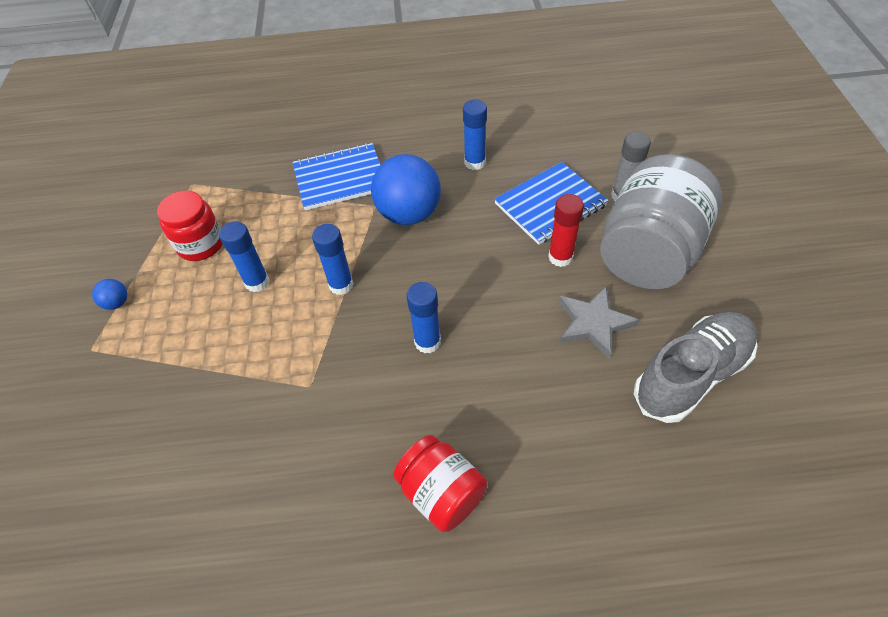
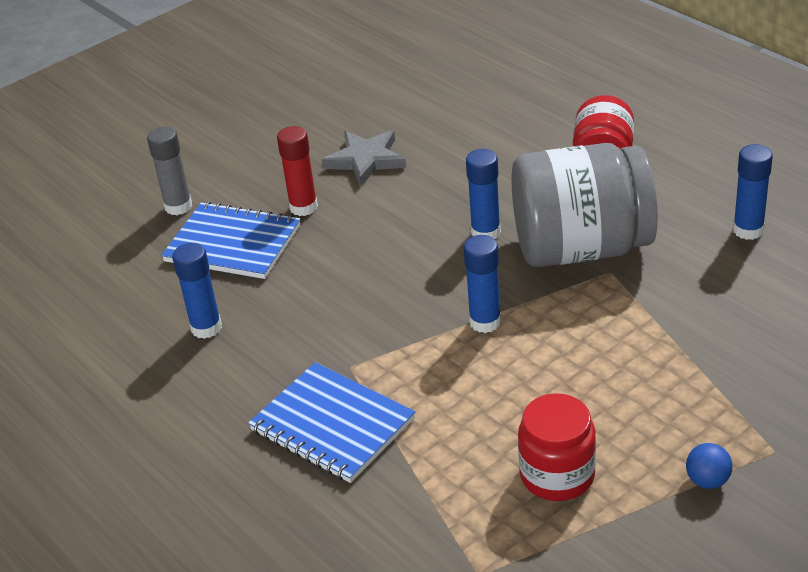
camera: 125 degrees left, 15 degrees down
blue glue stick [219,221,270,292] -> blue glue stick moved to [733,144,773,240]
blue ball [371,154,441,225] -> none
grey jar [600,154,722,289] -> grey jar moved to [511,143,658,267]
grey shoe [634,312,758,423] -> none

